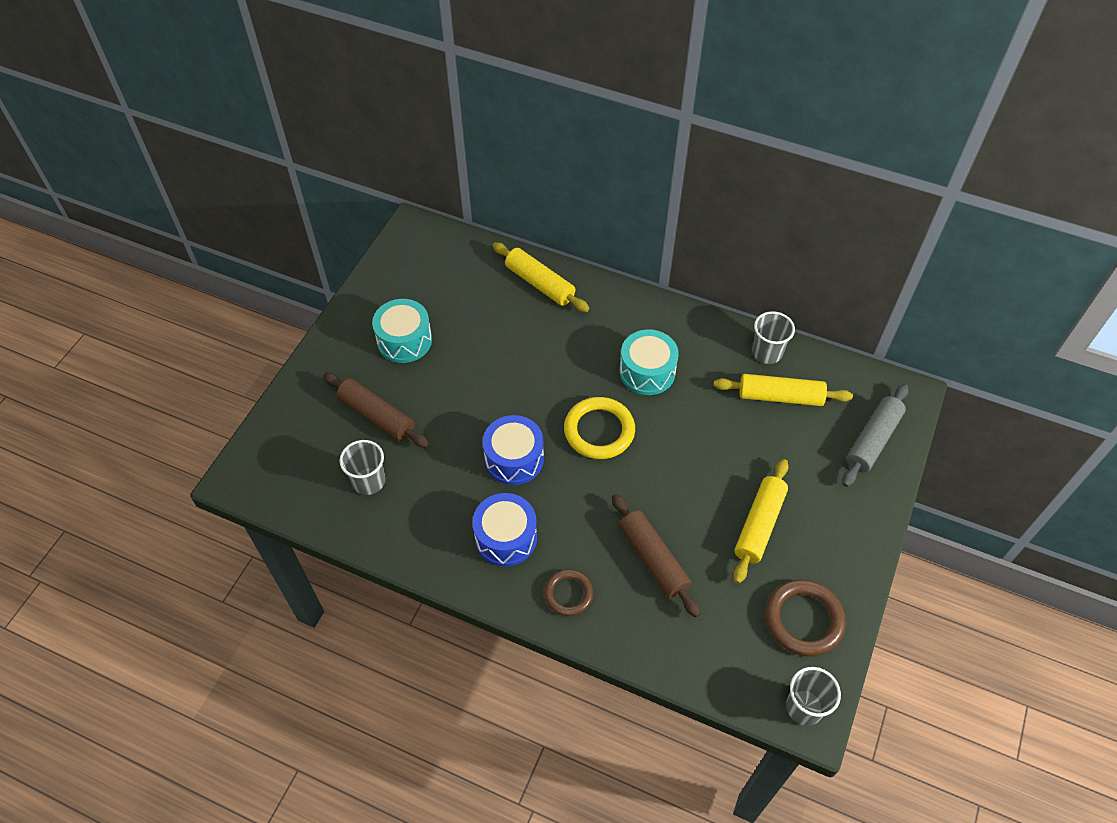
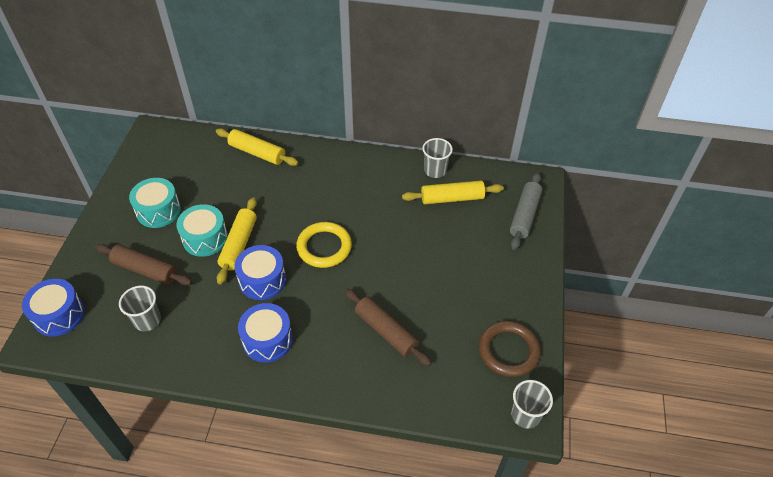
camera: 15 degrees left, 5 degrees down
brown ring [544,569,594,616] -> none
turquoise drum [620,329,679,395] -> turquoise drum moved to [176,204,228,257]
yellow rolling pin [733,459,789,584] -> yellow rolling pin moved to [217,197,257,284]
none -> blue drum [22,279,85,336]

